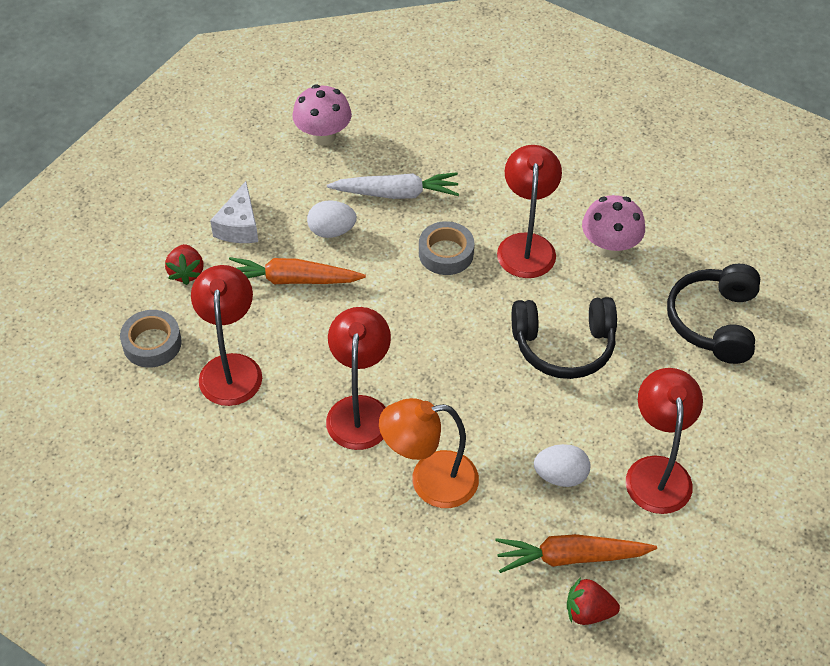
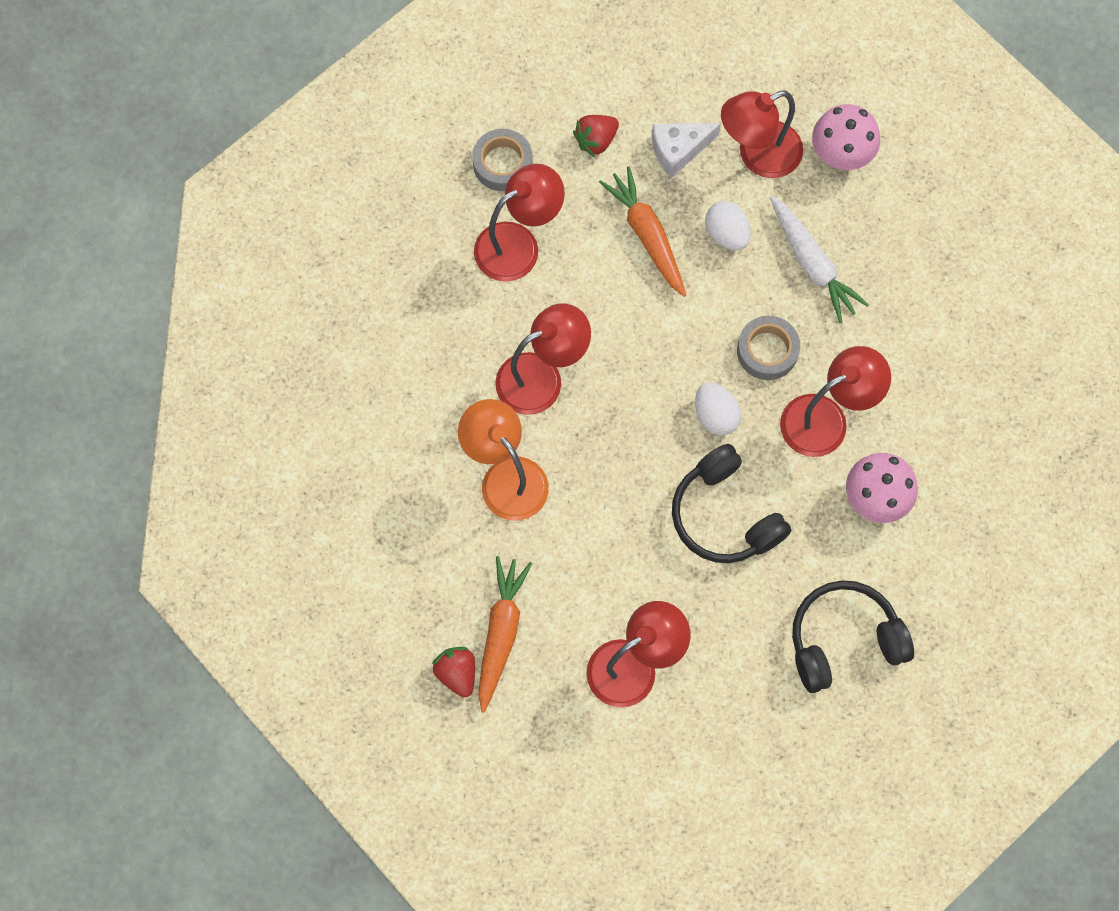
camera: 60 degrees right, 20 degrees up
orange carrot [495,534,657,573] -> orange carrot turned 45 degrees clockwise [478,556,533,713]
white egg [534,444,590,487] -> white egg moved to [695,382,741,435]
none -> red lamp [721,90,803,178]

